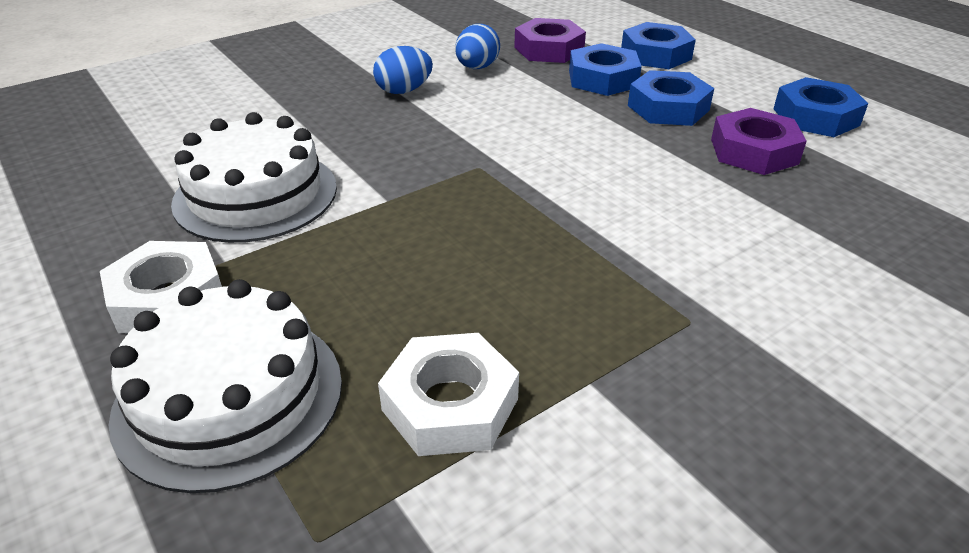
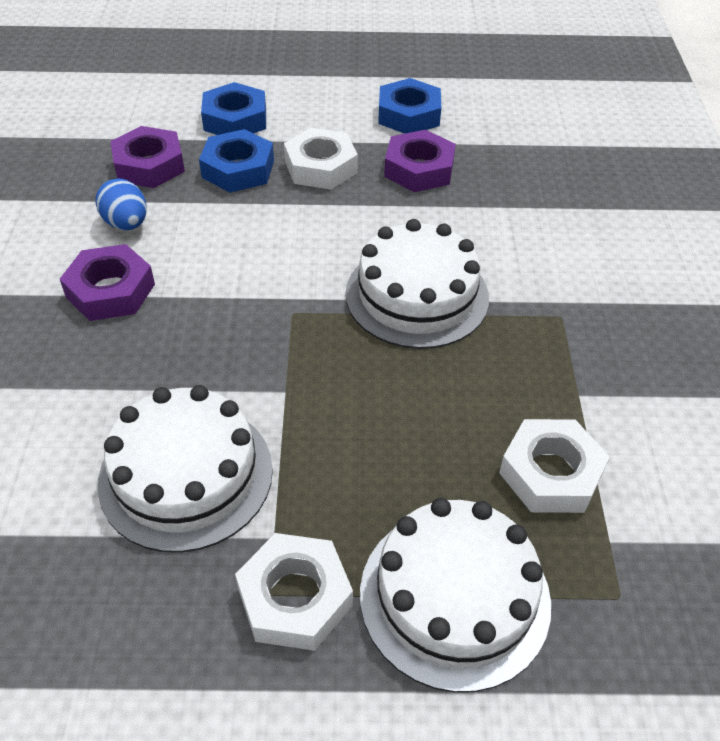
camera: 55 degrees left, 10 degrees up
blue egg [373,46,433,94] -> purple nut [60,244,155,321]
blue nut [628,70,714,126] -> white nut [284,128,358,189]
none -> white cake [346,219,489,349]

